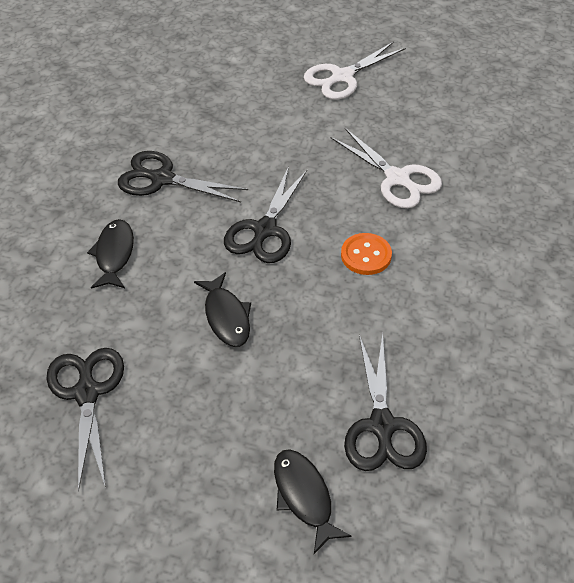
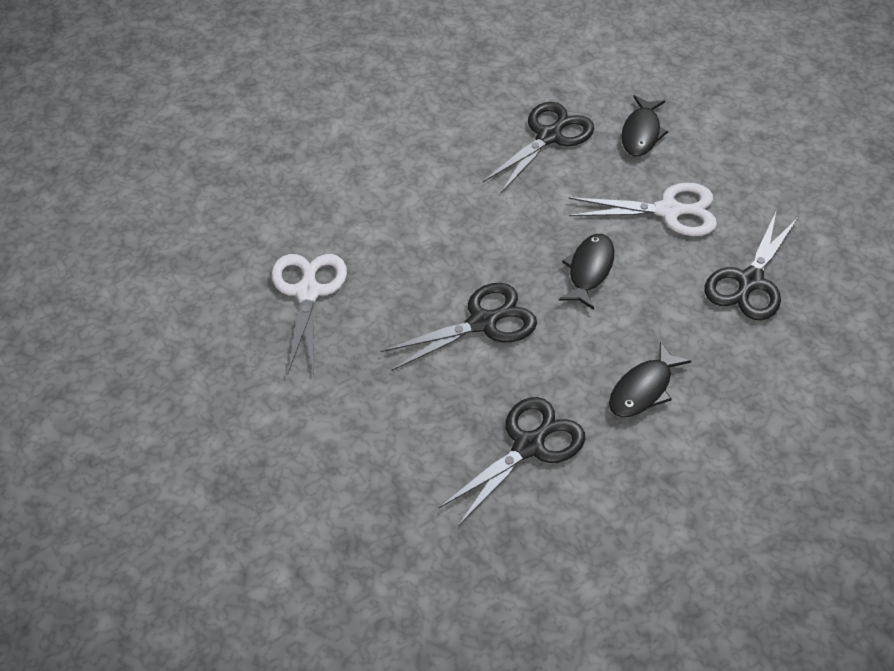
camera: 140 degrees left, 0 degrees up
black scissors [118,151,248,202] -> black scissors turned 105 degrees counterclockwise [439,397,585,526]
white scissors [304,41,406,100] -> white scissors moved to [568,183,717,236]
orange button [341,233,392,275] -> none

